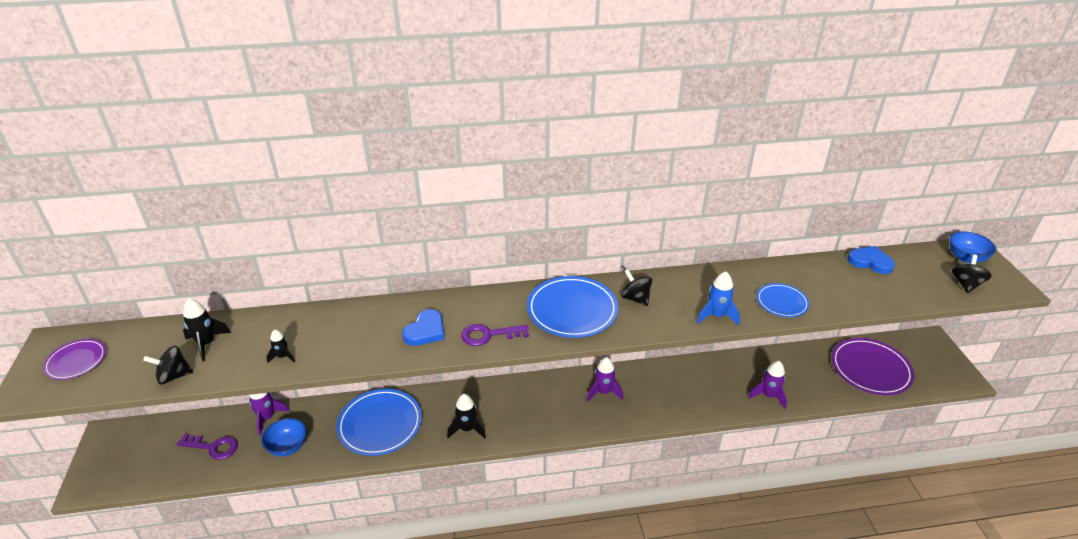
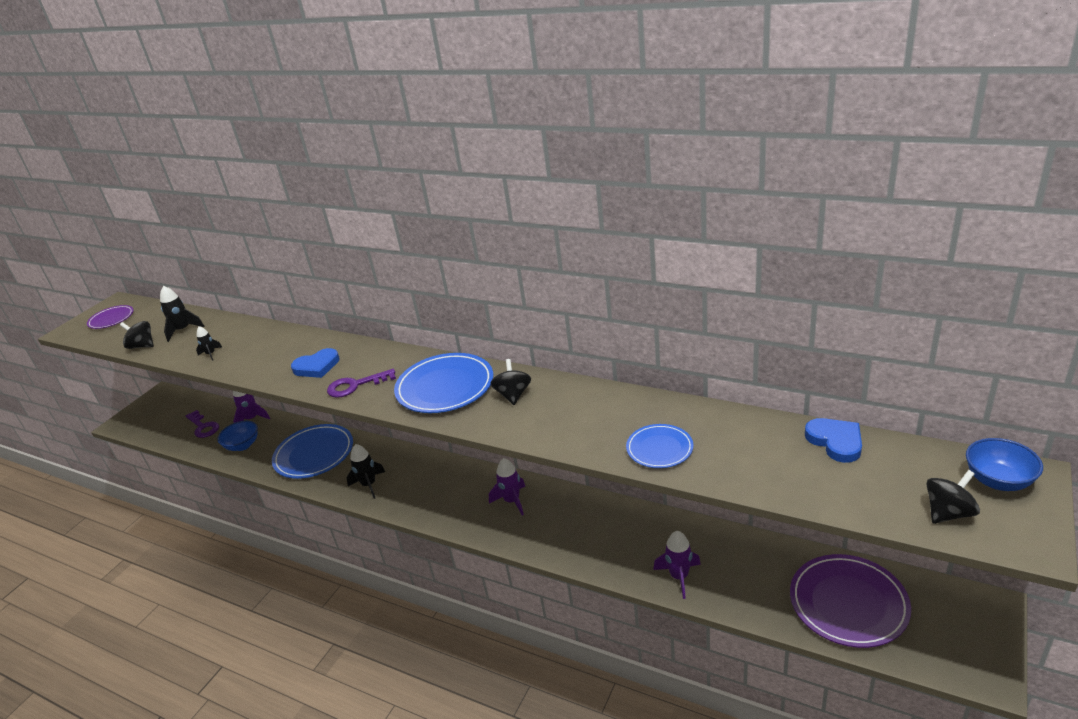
camera: 40 degrees right, 5 degrees down
purple key [461,324,529,346] -> purple key turned 45 degrees counterclockwise [327,369,396,398]
blue rocket [697,272,740,326] -> none

